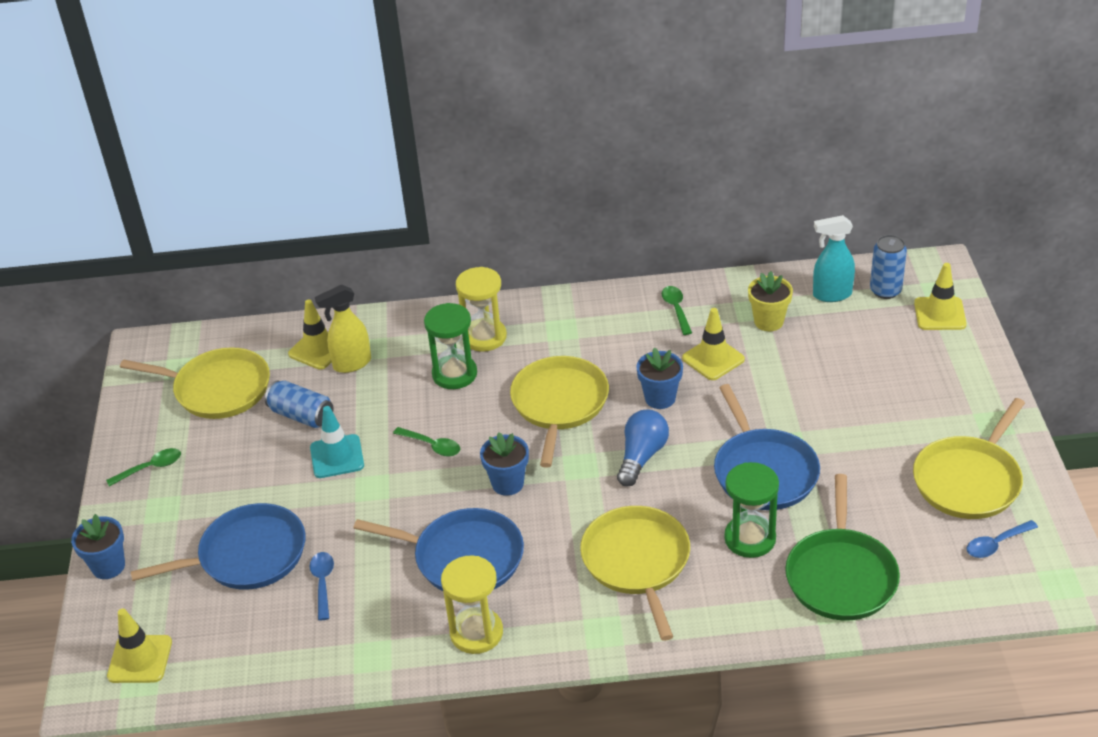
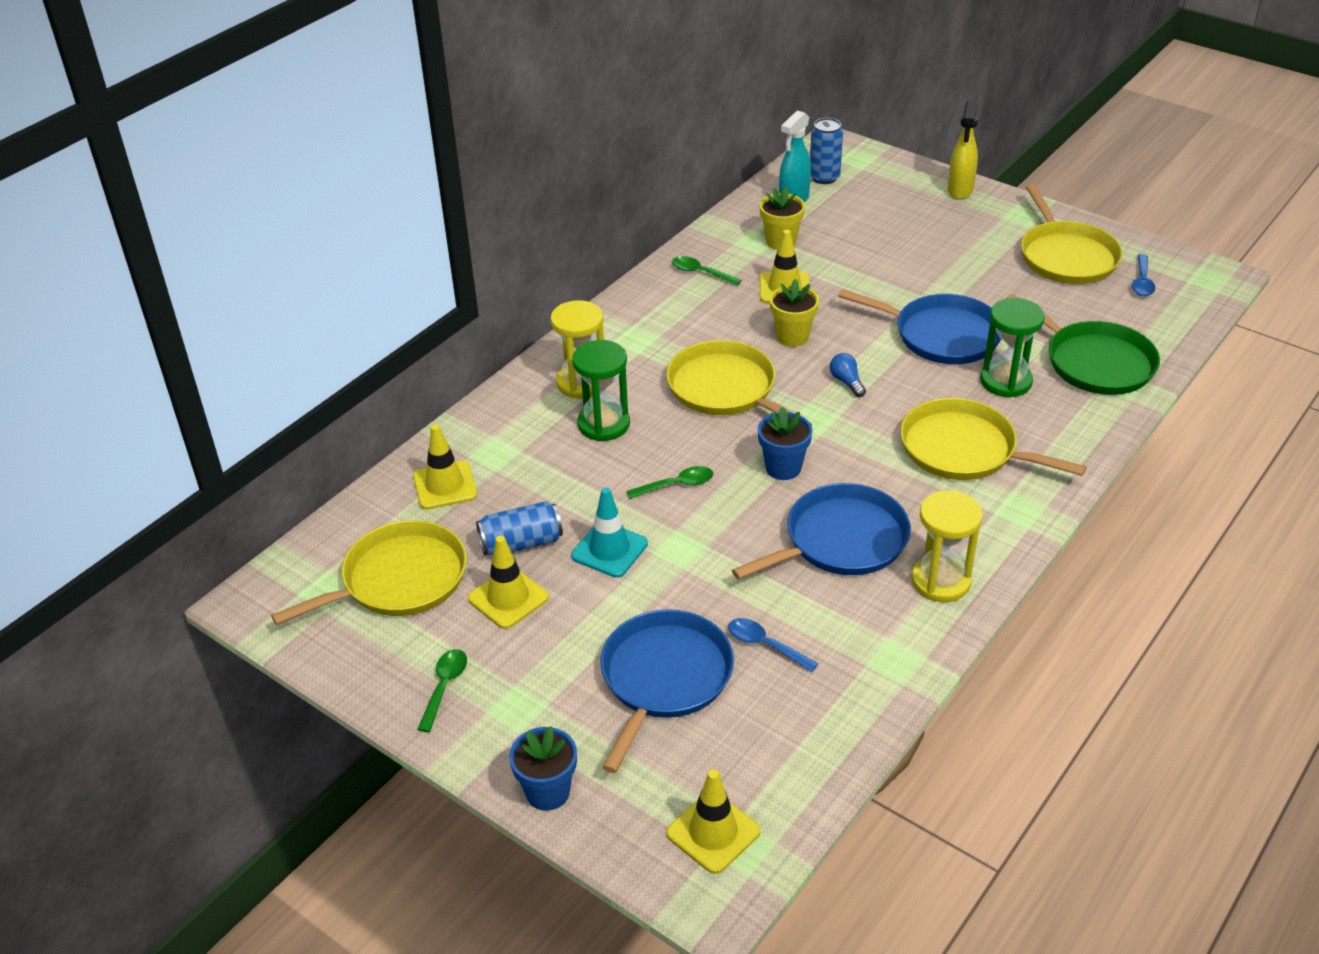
camera: 50 degrees left, 0 degrees up
yellow spray bottle [315,285,371,373] -> yellow spray bottle moved to [948,101,978,200]
blue light bulb [617,409,669,487] -> blue light bulb [830,353,866,397], size x0.58
blue flower pot [636,347,683,409] -> yellow flower pot [770,279,819,347]
yellow traffic cone [914,263,967,330] -> yellow traffic cone moved to [468,536,549,629]

